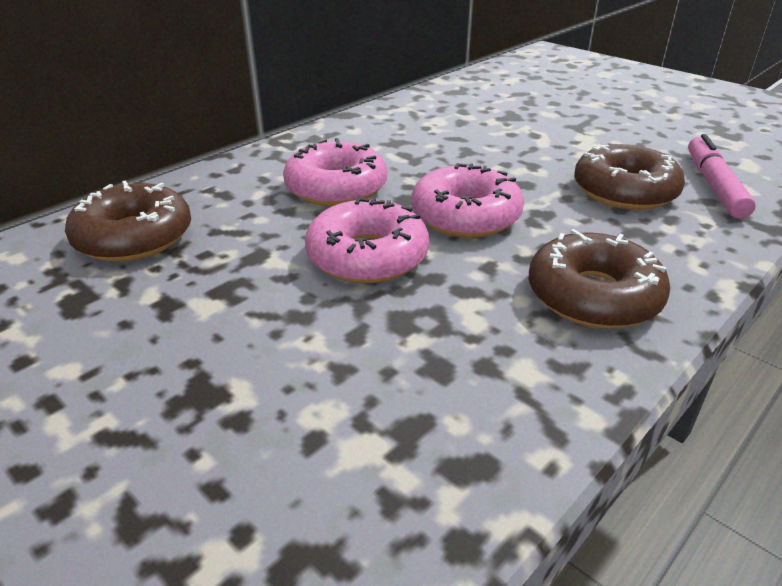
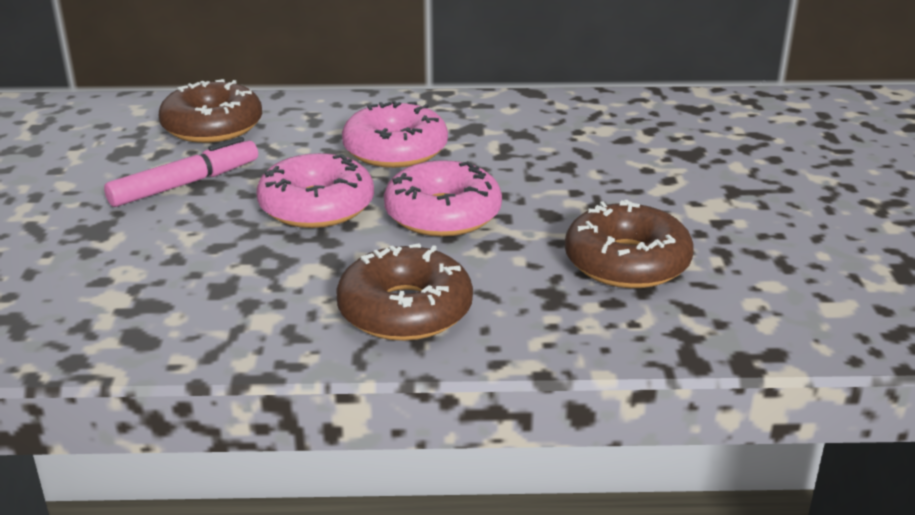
camera: 45 degrees right, 5 degrees down
pink marker [688,134,756,219] -> pink marker moved to [104,137,258,207]

